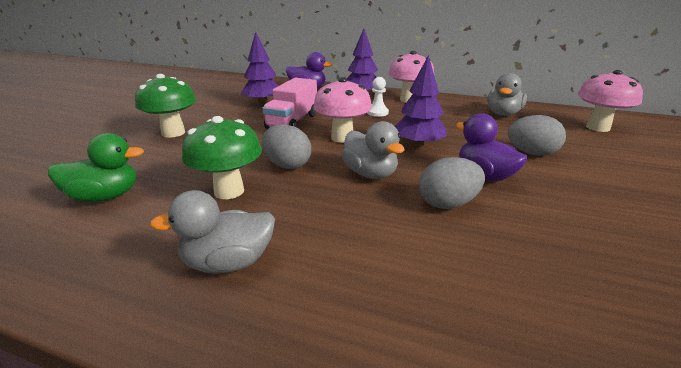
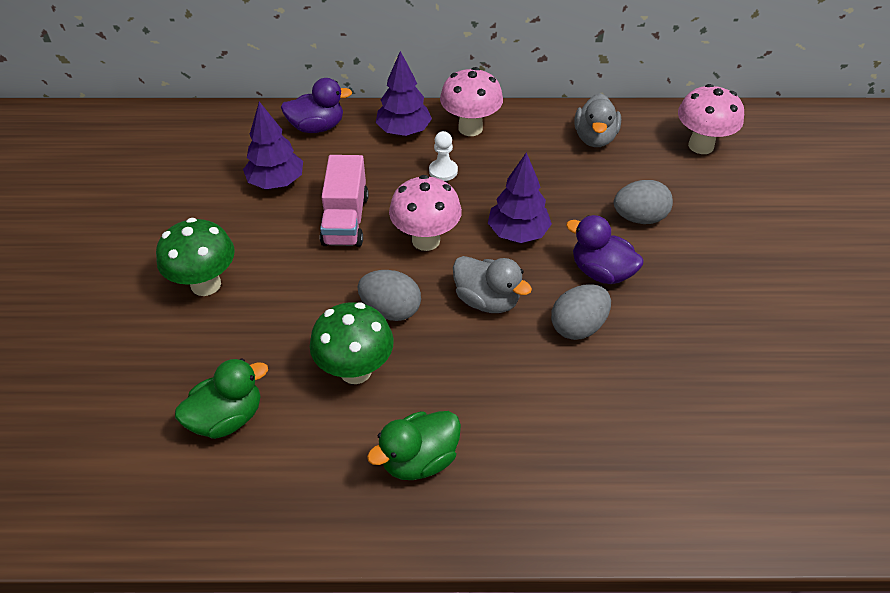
camera: 20 degrees left, 20 degrees up
grey duck [150,190,275,274] -> green duck [367,411,461,480]

